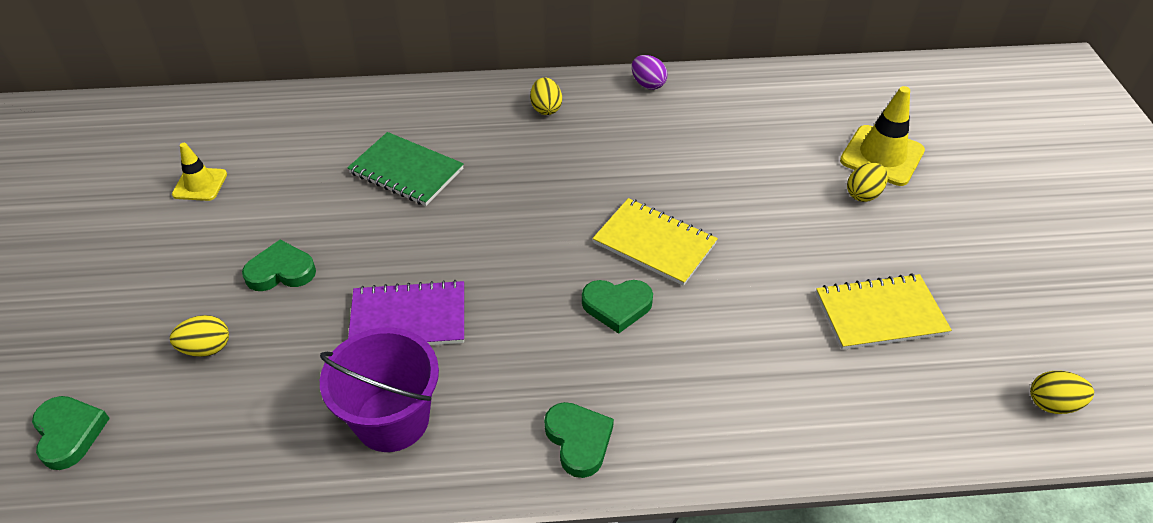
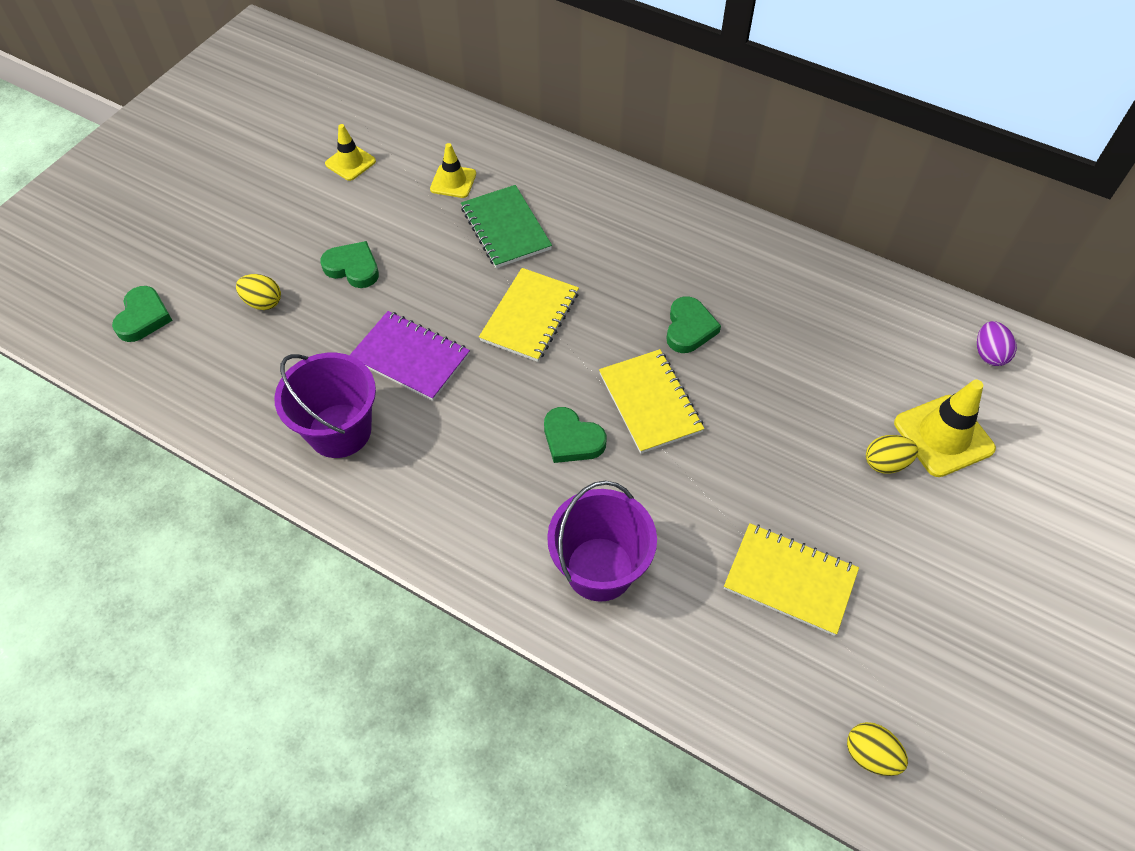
camera: 35 degrees right, 10 degrees up
yellow egg [530,78,562,115] -> none
green heart [544,402,614,478] -> green heart moved to [666,297,721,353]
purple egg [632,55,667,90] -> purple egg moved to [977,321,1017,366]
none -> yellow traffic cone [430,143,476,198]
none -> yellow notebook [479,268,579,362]
none -> purple bucket [547,481,657,602]

